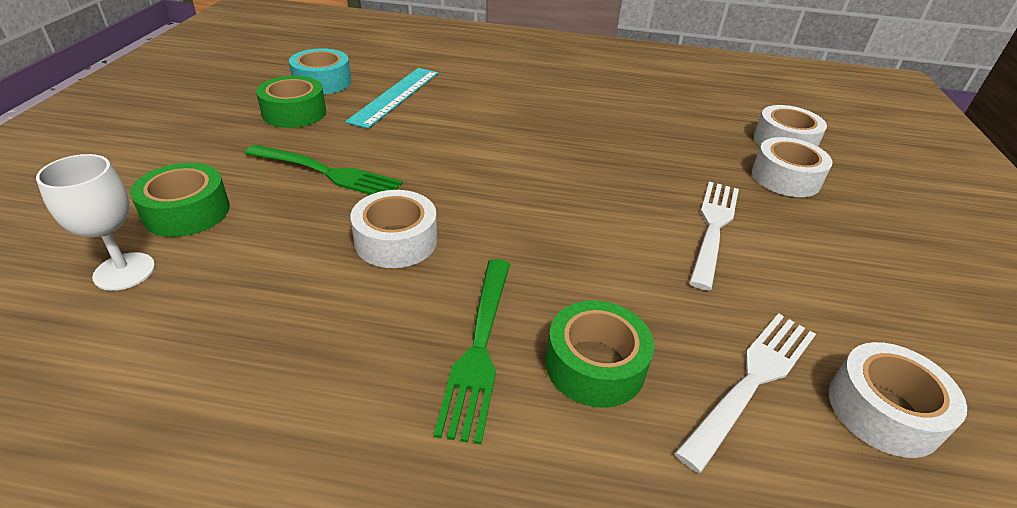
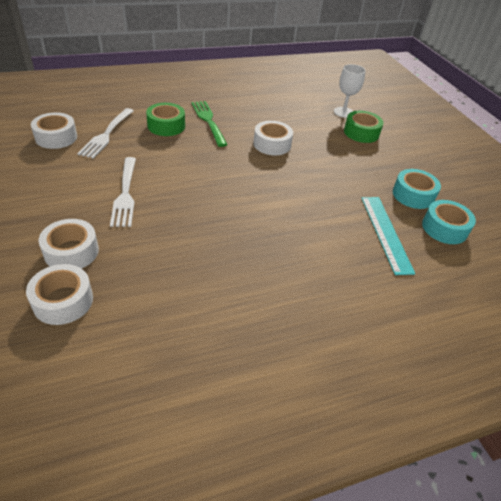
camera: 150 degrees right, 5 degrees up
green fork [245,145,403,195] -> none
green tape [256,76,326,128] -> turquoise tape [393,169,441,209]

